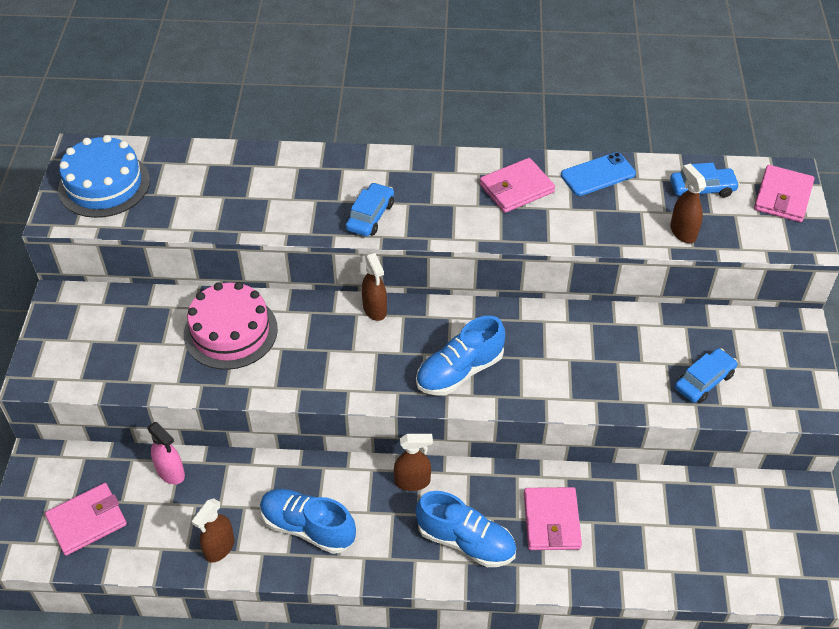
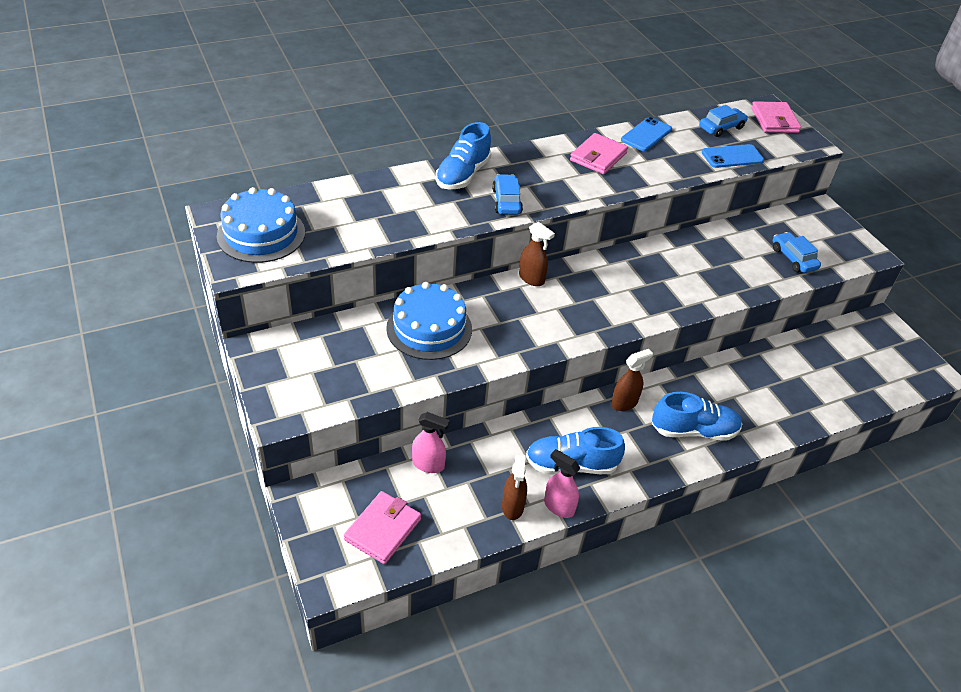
camera: 30 degrees left, 5 degrees down
pink cake [184,282,278,370] -> blue cake [386,282,472,360]
blue shoe [416,316,505,396] -> blue shoe moved to [436,122,491,190]
pink wallet [524,487,582,550] -> none
brown spray bottle [670,164,706,243] -> blue phone [702,144,764,168]
blue car [675,348,738,403] -> blue car turned 45 degrees counterclockwise [773,232,821,273]
none -> pink spray bottle [544,449,580,518]

